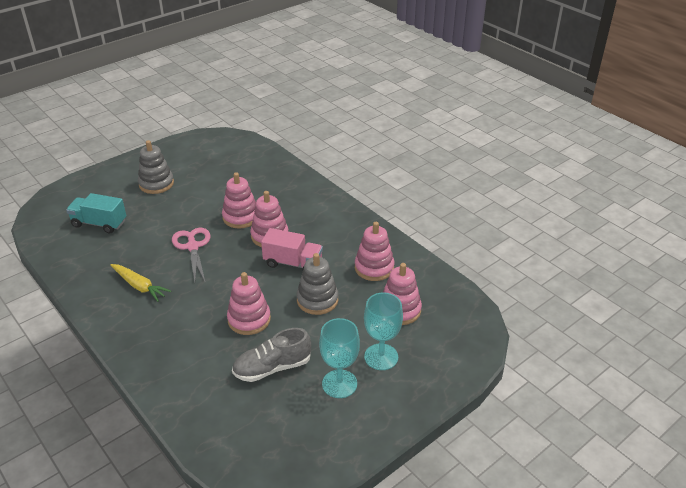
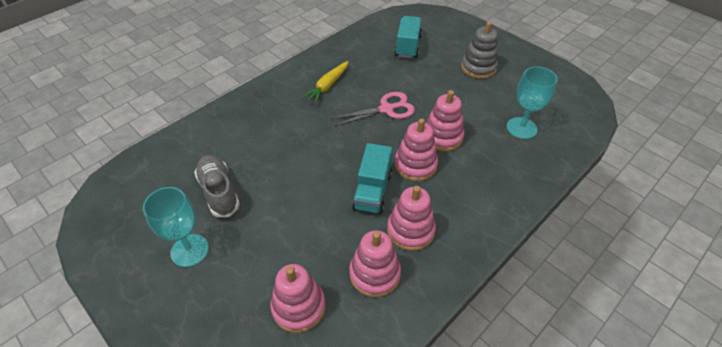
camera: 85 degrees right, 10 degrees up
pink stacking toy [227,272,271,335] -> pink stacking toy moved to [387,186,436,251]
pink truck [261,228,323,270] -> turquoise truck [352,143,392,214]
grey stacking toy [297,253,338,315] -> none
turquoise goblet [364,292,403,370] -> turquoise goblet moved to [506,66,558,139]

